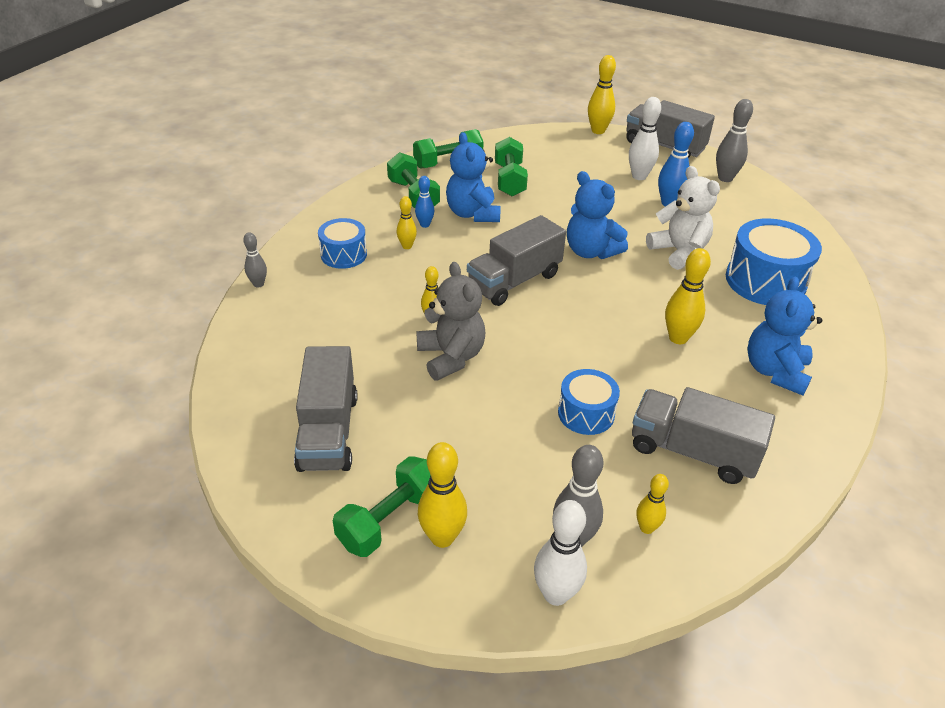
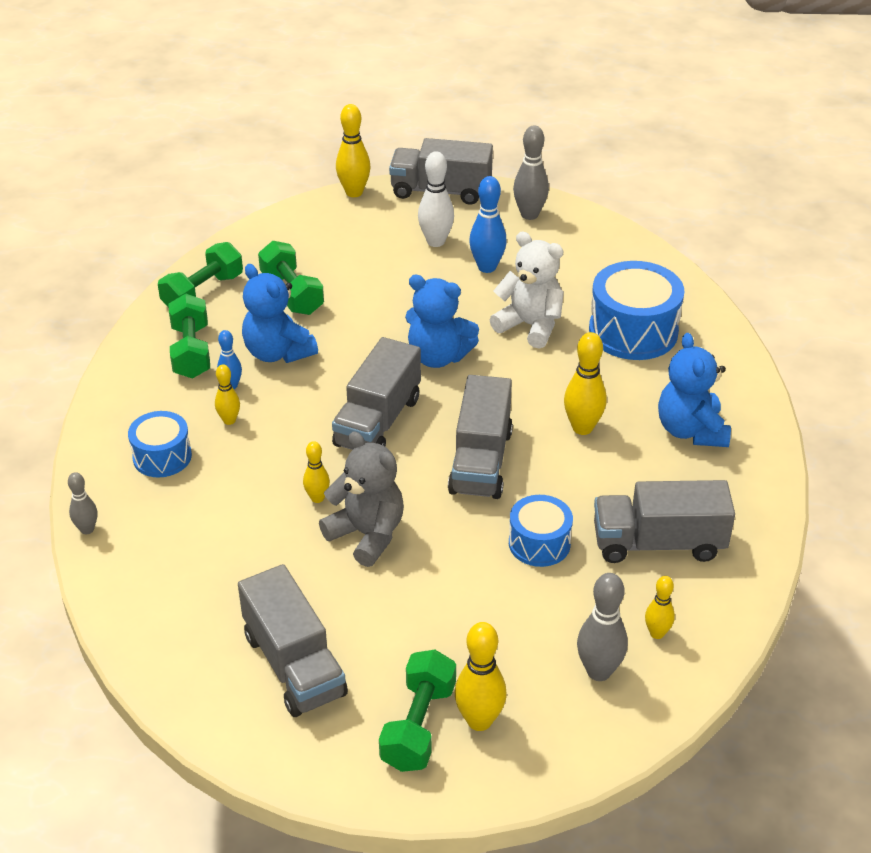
camera: 25 degrees left, 0 degrees up
green dumbbell [387,152,440,208] -> green dumbbell turned 45 degrees clockwise [169,294,210,379]
white bowling pin [534,500,587,606] -> none
none -> grey truck [448,375,513,499]

